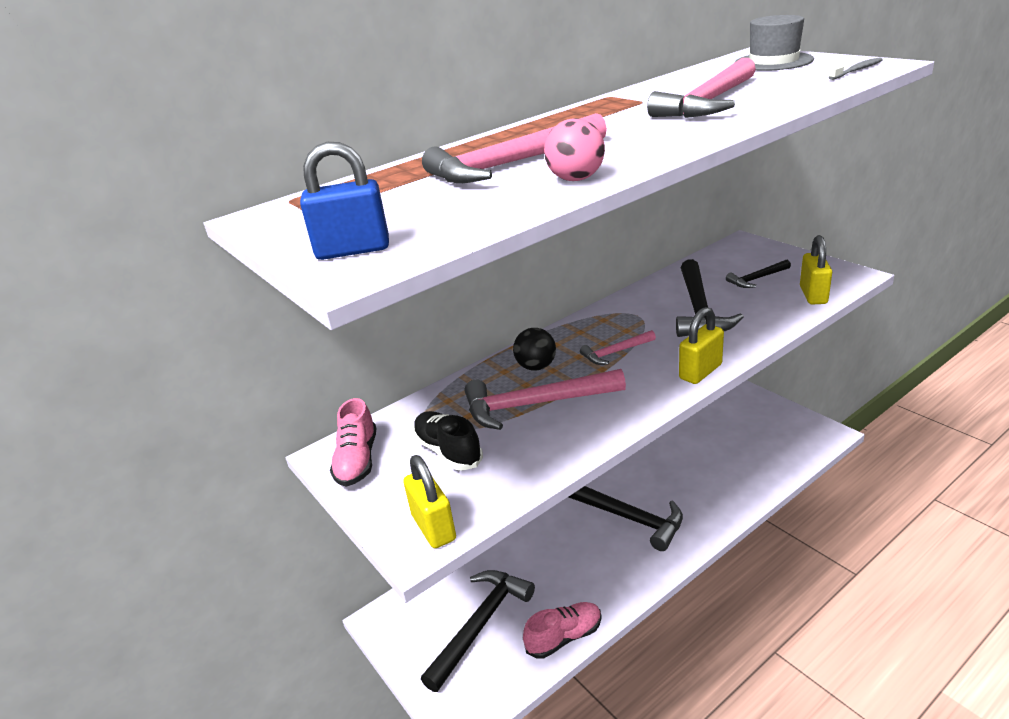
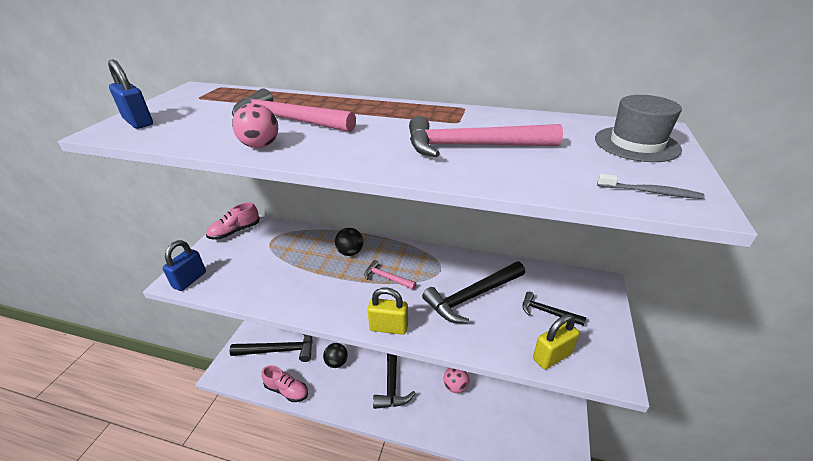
camera: 50 degrees right, 5 degrees up
yellow padlock [403,455,456,549] -> blue padlock [163,240,206,291]
black shoe [413,411,483,471] -> none
pink hammer [465,369,626,430] -> none
none -> black ball [323,343,348,368]
none -> pink ball [444,368,469,393]

